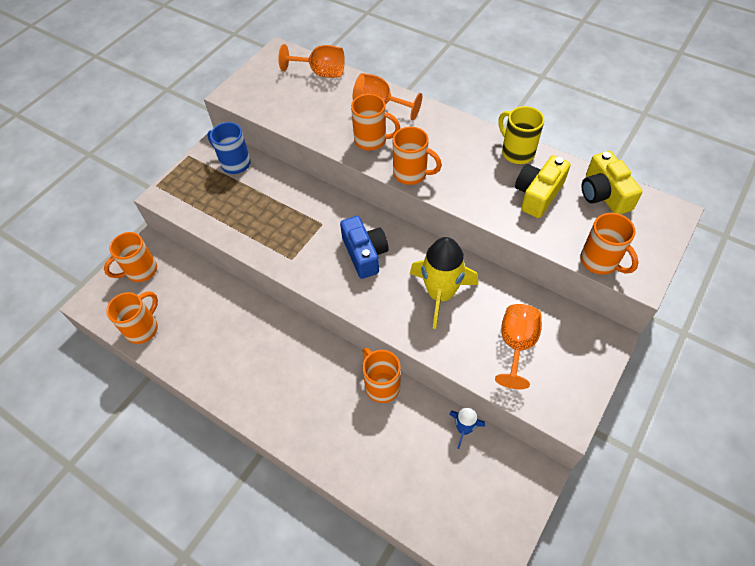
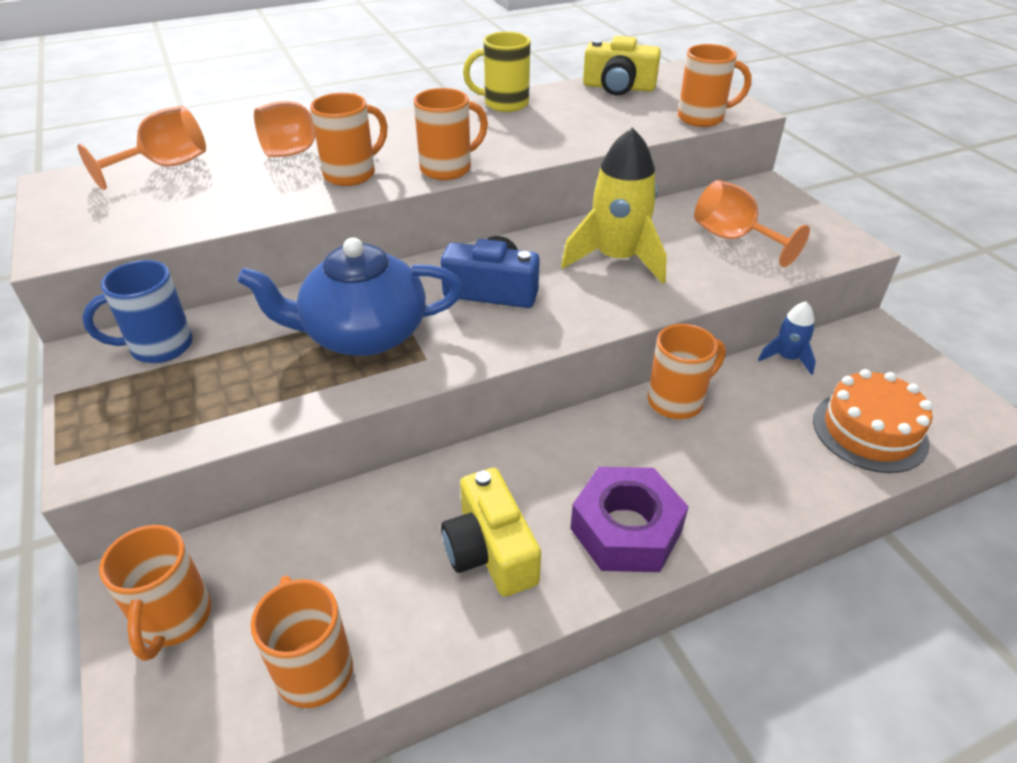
camera: 60 degrees left, 15 degrees down
orange mug [363,348,401,403] -> orange mug turned 150 degrees clockwise [647,324,726,419]
yellow camera [515,155,571,218] -> yellow camera moved to [441,468,541,597]
none -> blue teapot [237,237,463,356]
none -> purple nut [570,467,689,572]
none -> orange cake [813,369,933,473]

